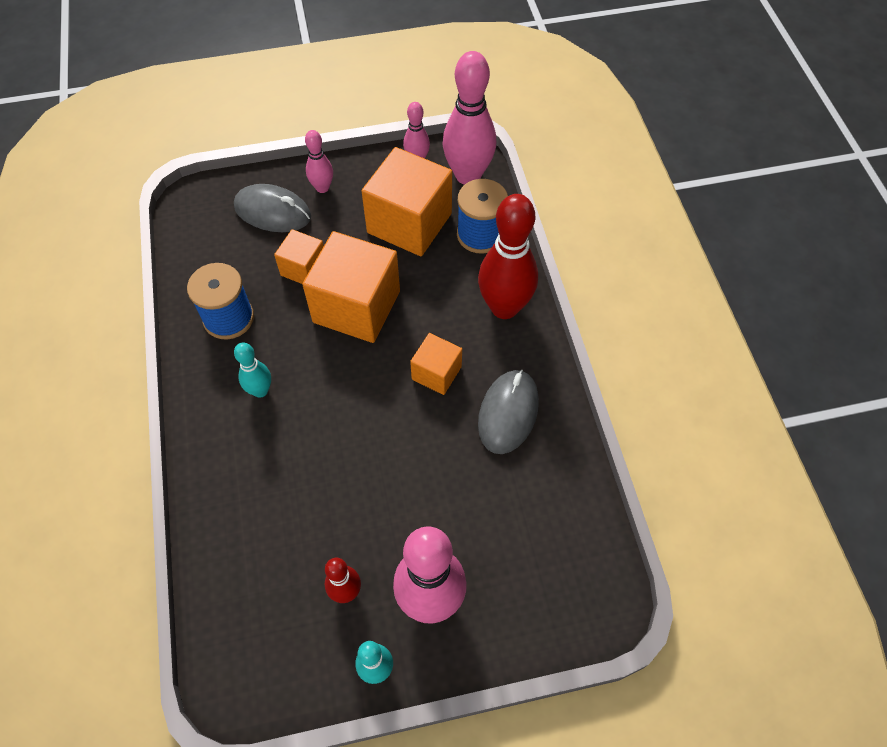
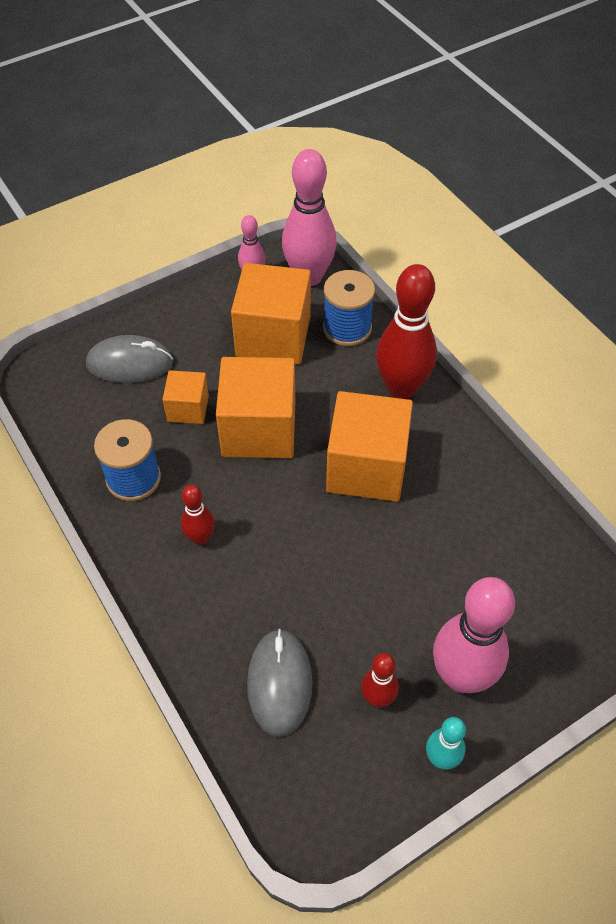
camera: 20 degrees left, 5 degrees down
turquoise bowling pin [234,342,271,398] -> red bowling pin [181,485,215,545]
pink bowling pin [305,130,333,193] -> none
orange cube [410,333,462,395] -> orange cube [326,391,413,502], size x1.88
grey mouse [478,370,539,454] -> grey mouse moved to [247,629,313,737]

